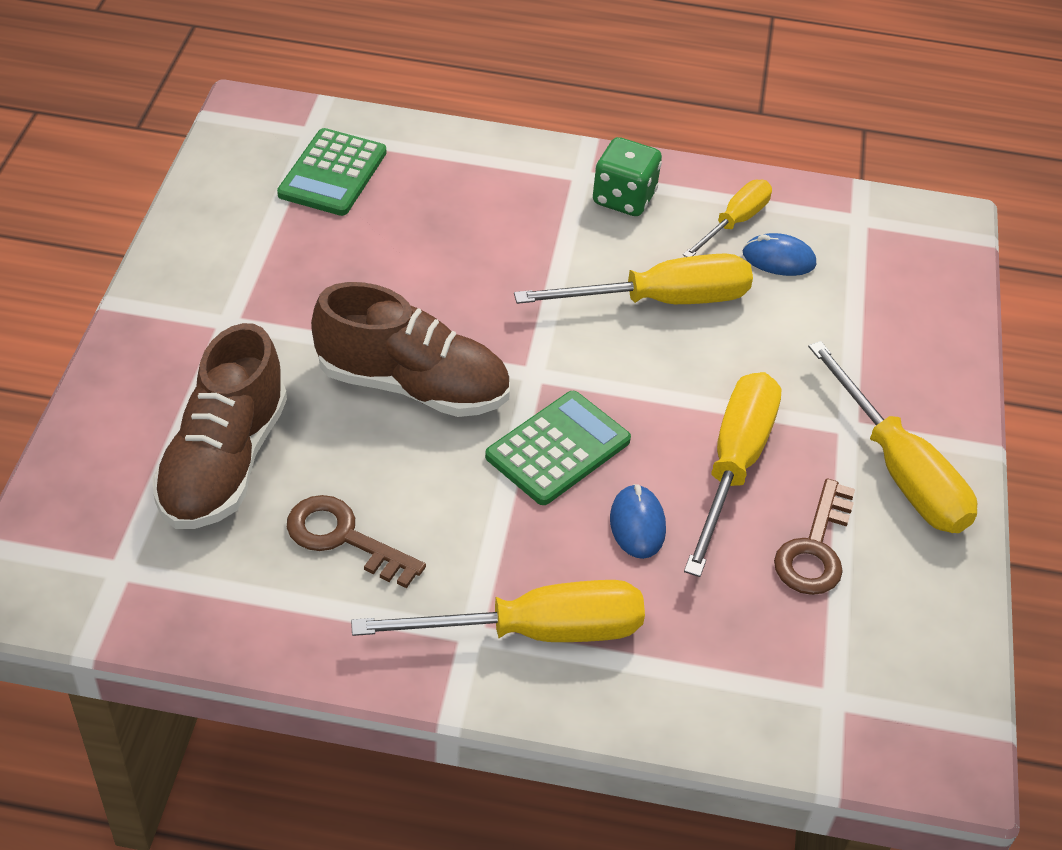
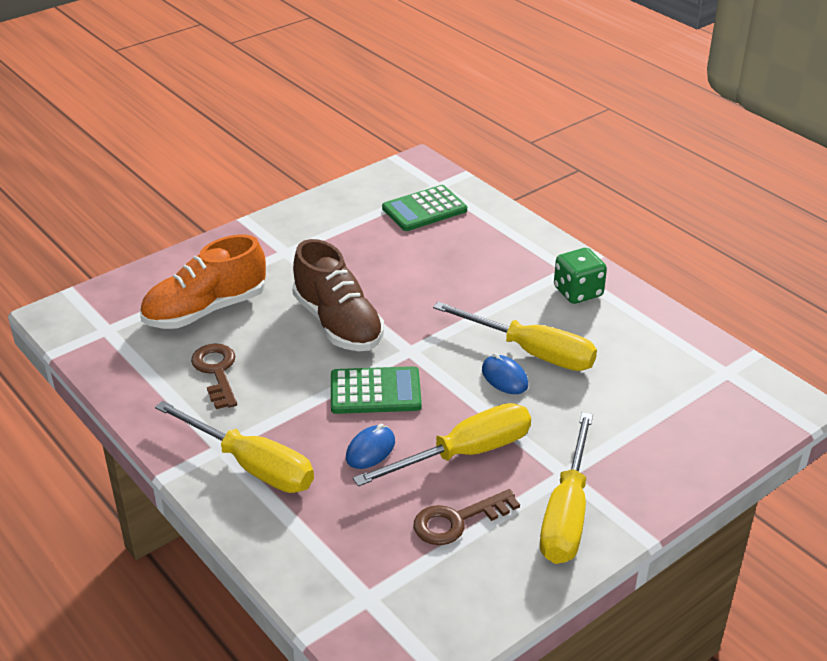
camera: 45 degrees right, 10 degrees down
brown shoe [152,323,287,529] -> orange shoe [140,234,266,329]
yellow screwdriver [683,180,772,257] -> none
blue mouse [743,233,816,276] -> blue mouse moved to [482,353,528,394]

